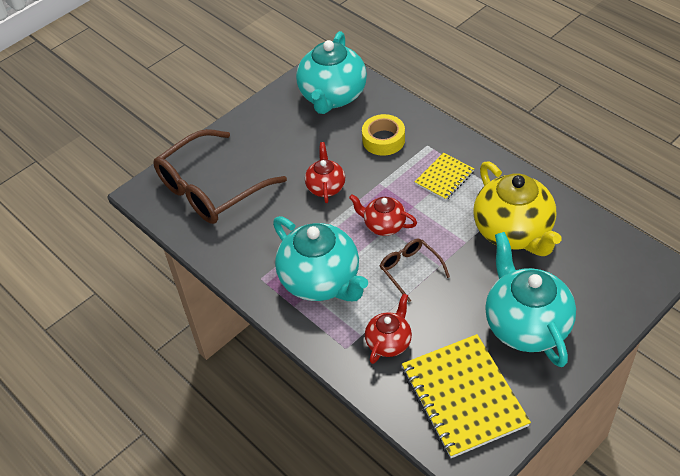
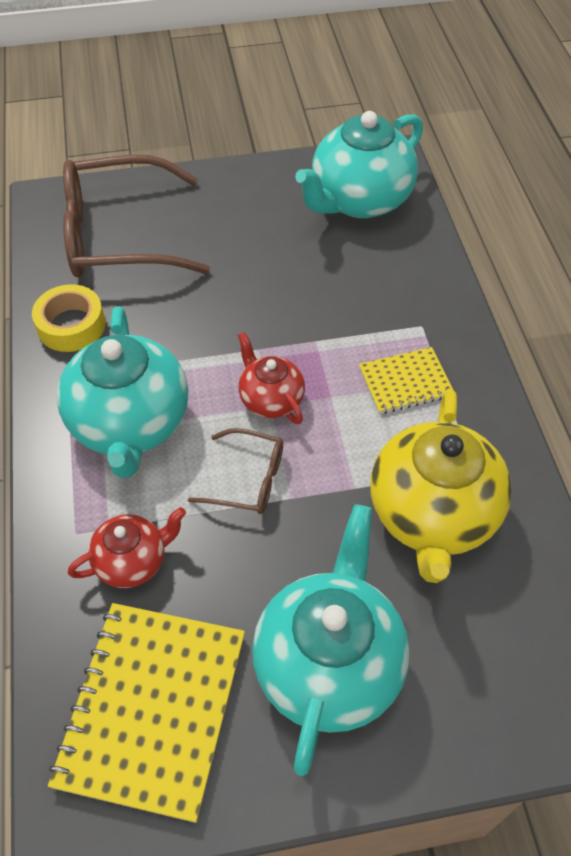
camera: 30 degrees right, 5 degrees up
red teapot [305,142,345,203] -> none
yellow tape [362,114,405,156] -> yellow tape moved to [32,284,105,352]
brown glasses [380,239,450,302] -> brown glasses turned 105 degrees clockwise [188,428,283,514]

